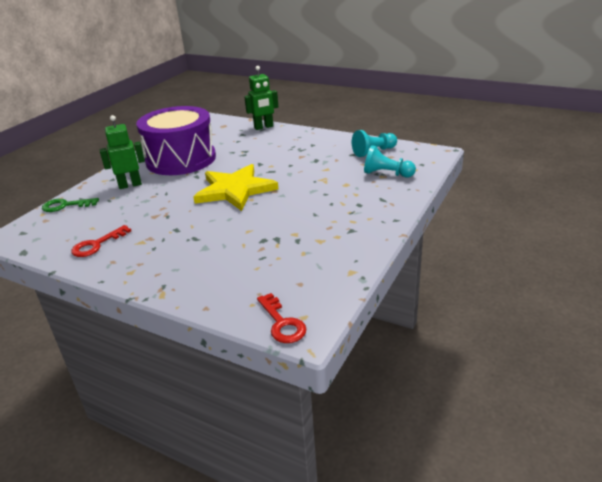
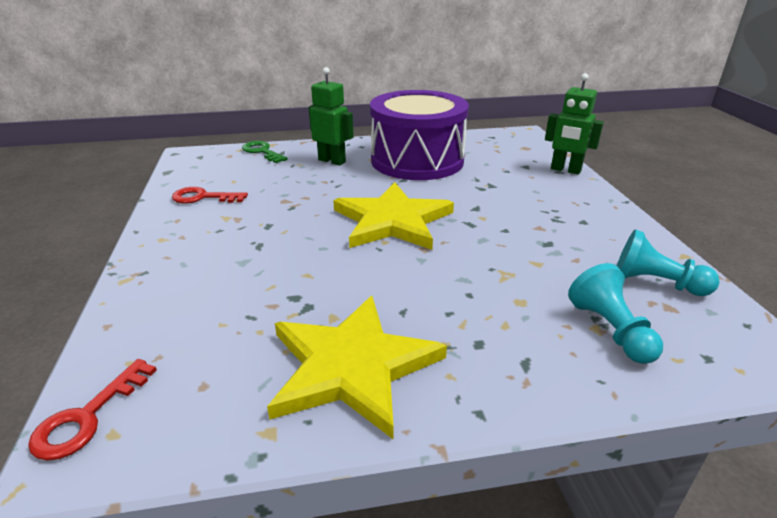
camera: 50 degrees right, 0 degrees up
none -> yellow star [267,296,447,439]

